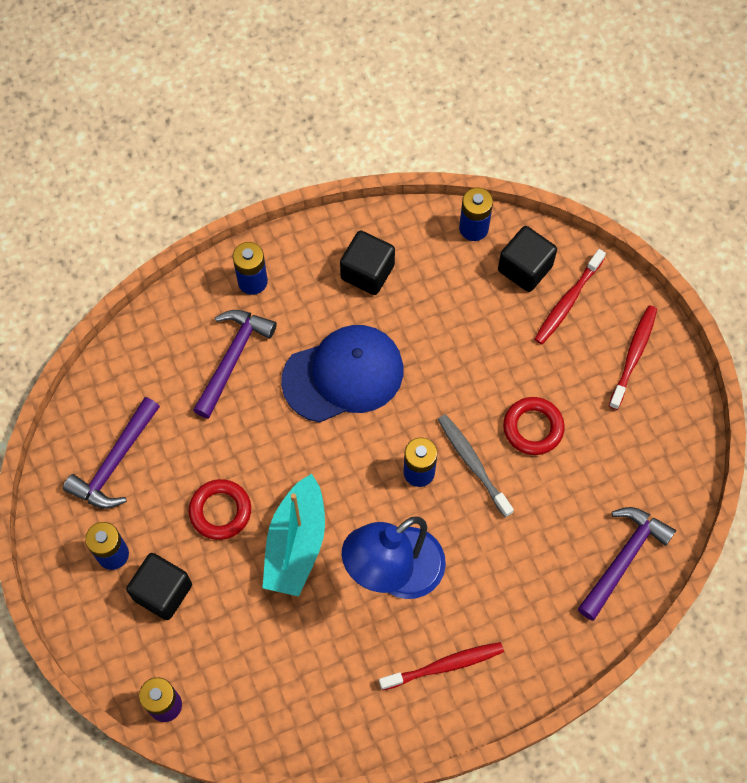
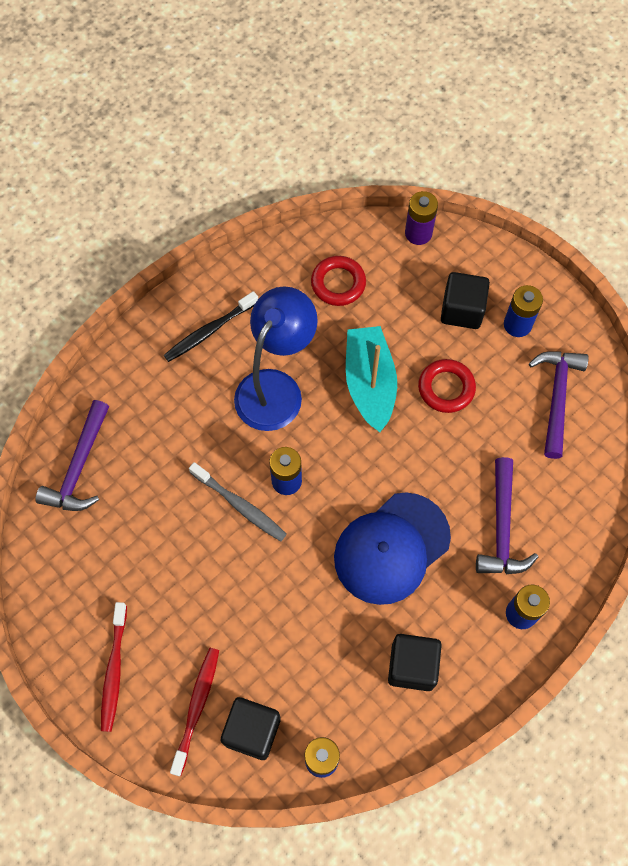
camera: 160 degrees right, 0 degrees up
red toothbrush [379,642,504,691] -> black toothbrush [164,291,258,362]
red ring [503,397,565,455] -> red ring moved to [311,256,366,306]

